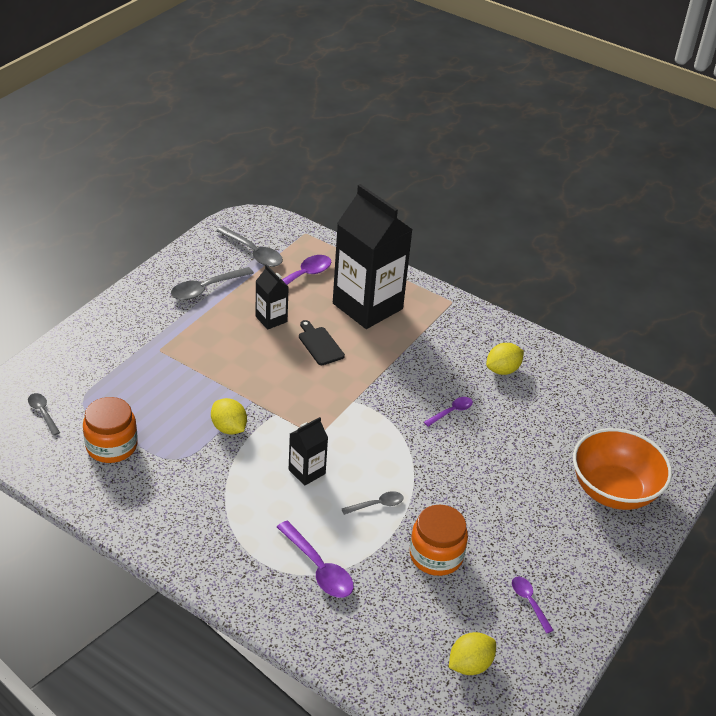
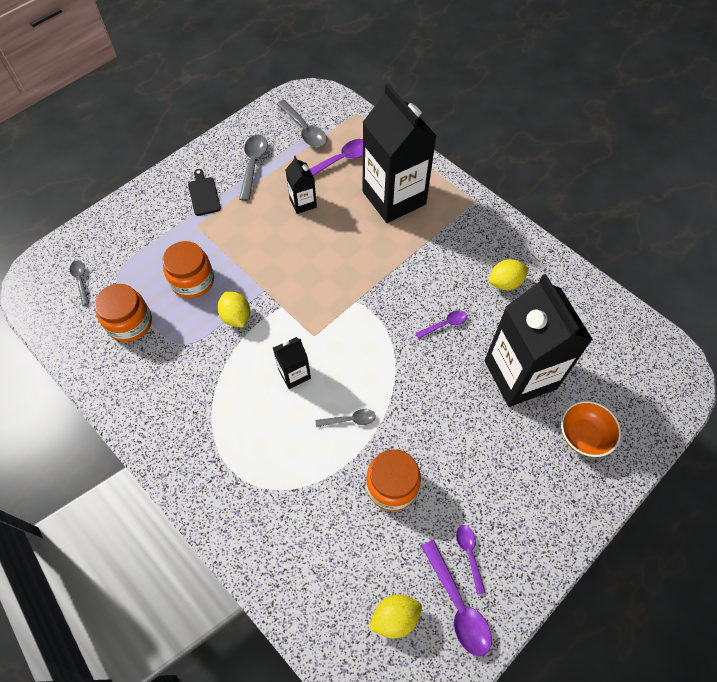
camera: 15 degrees right, 20 degrees up
grey spoon [171,267,254,300] -> grey spoon turned 120 degrees clockwise [239,135,268,201]
purple spoon [277,521,354,598] -> purple spoon moved to [421,540,492,656]
black cutting board [299,320,345,365] -> black cutting board moved to [188,169,221,216]
orange bowl [573,428,672,510] -> orange bowl [561,401,621,457], size x0.61
none -> orange jar [163,241,214,298]
none -> black carton [484,274,593,407]

